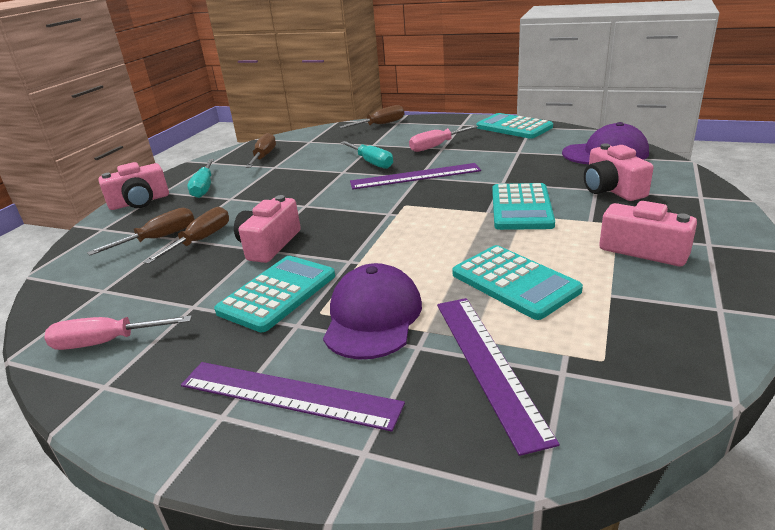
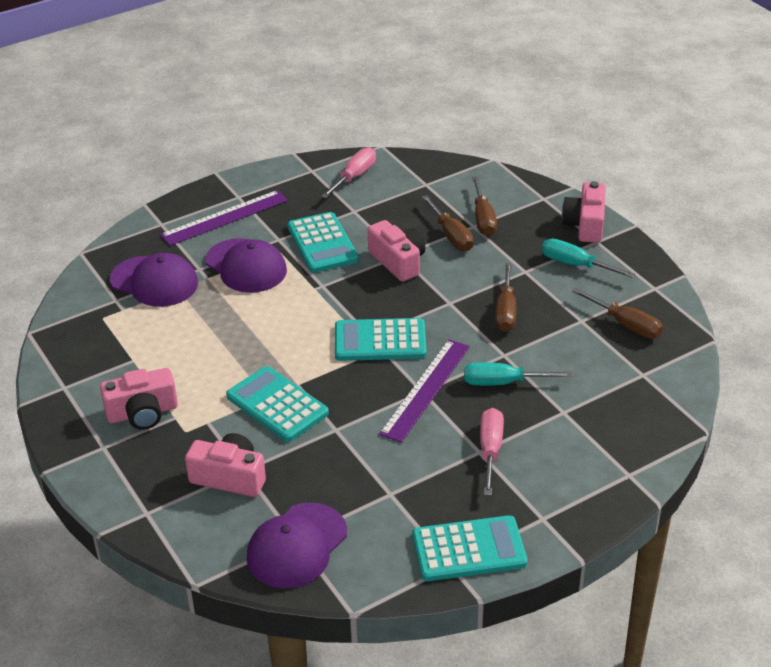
camera: 125 degrees right, 10 degrees up
brown screwdriver [339,105,404,128] -> brown screwdriver moved to [495,263,517,332]
purple ruler [437,298,559,456] -> purple cap [110,253,198,307]
turquoise calculator [452,245,583,320] -> turquoise calculator moved to [335,318,427,361]

